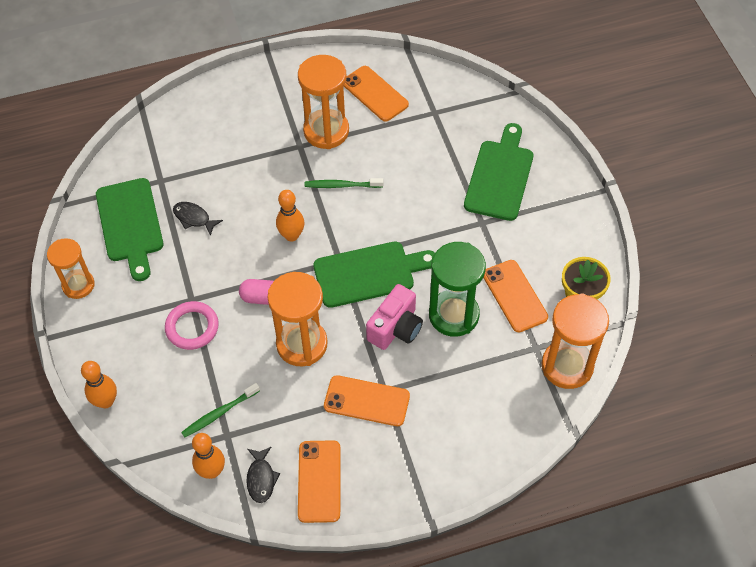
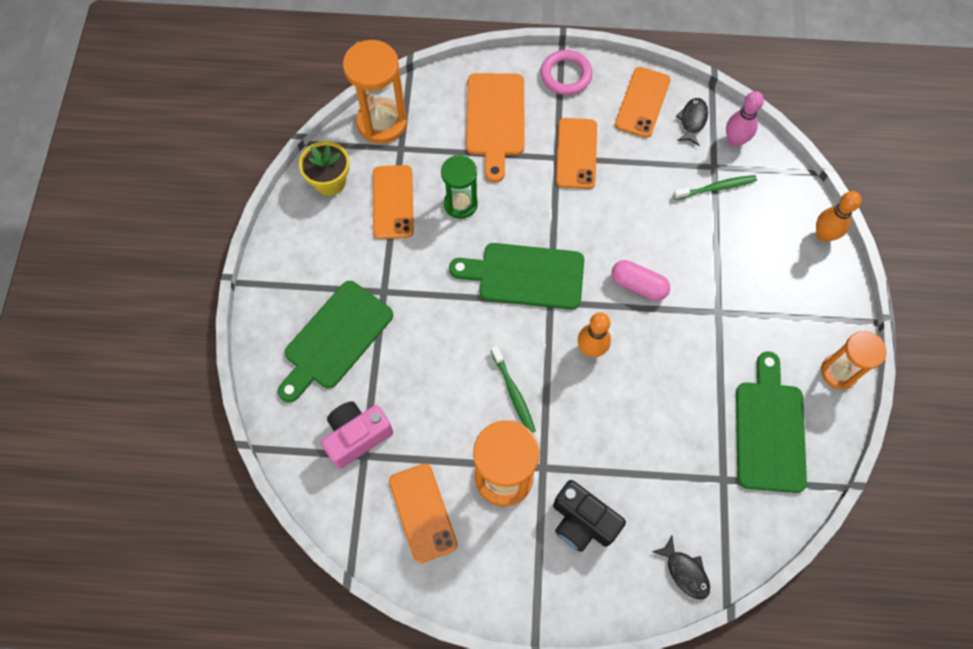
camera: 160 degrees left, 10 degrees up
pink ring [165,301,219,350] -> pink ring moved to [541,50,593,95]
black fish [173,202,223,236] -> black fish moved to [652,536,710,599]
orange bowling pin [192,433,225,479] -> pink bowling pin [726,91,764,147]
orange hourglass [267,272,328,366] -> none
green toothbrush [305,178,383,188] -> green toothbrush turned 45 degrees clockwise [491,346,536,433]
orange phone [324,375,410,426] -> orange phone turned 60 degrees clockwise [556,118,597,189]
pink camera [366,284,423,350] -> pink camera moved to [321,401,393,469]
green hourglass [429,242,486,337] -> green hourglass [441,155,478,219], size x0.65
none -> orange cutting board [466,73,524,183]
none -> black camera [553,480,626,552]

